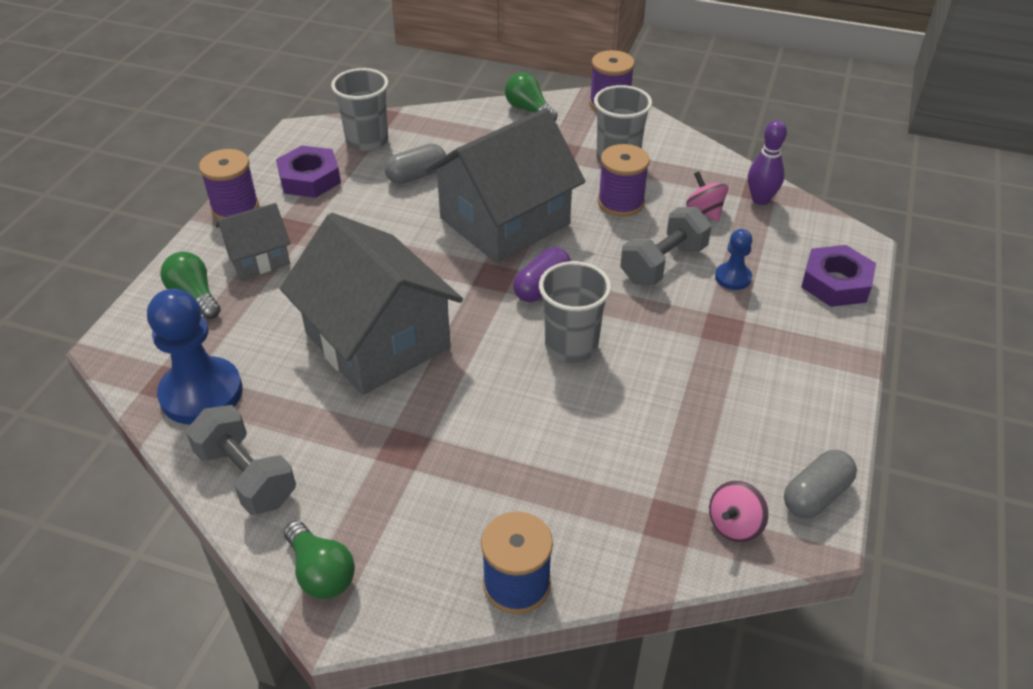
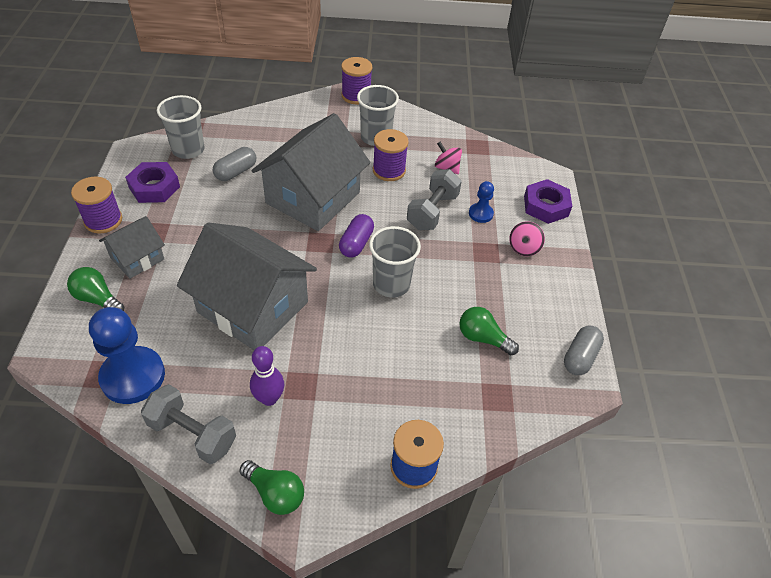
camera: 20 degrees left, 5 degrees up
green light bulb [505,73,558,121] -> green light bulb moved to [459,307,519,355]
pink spinning top [709,480,769,543] -> pink spinning top moved to [509,221,545,256]
purple bowling pin [748,120,787,205] -> purple bowling pin moved to [250,346,284,406]

